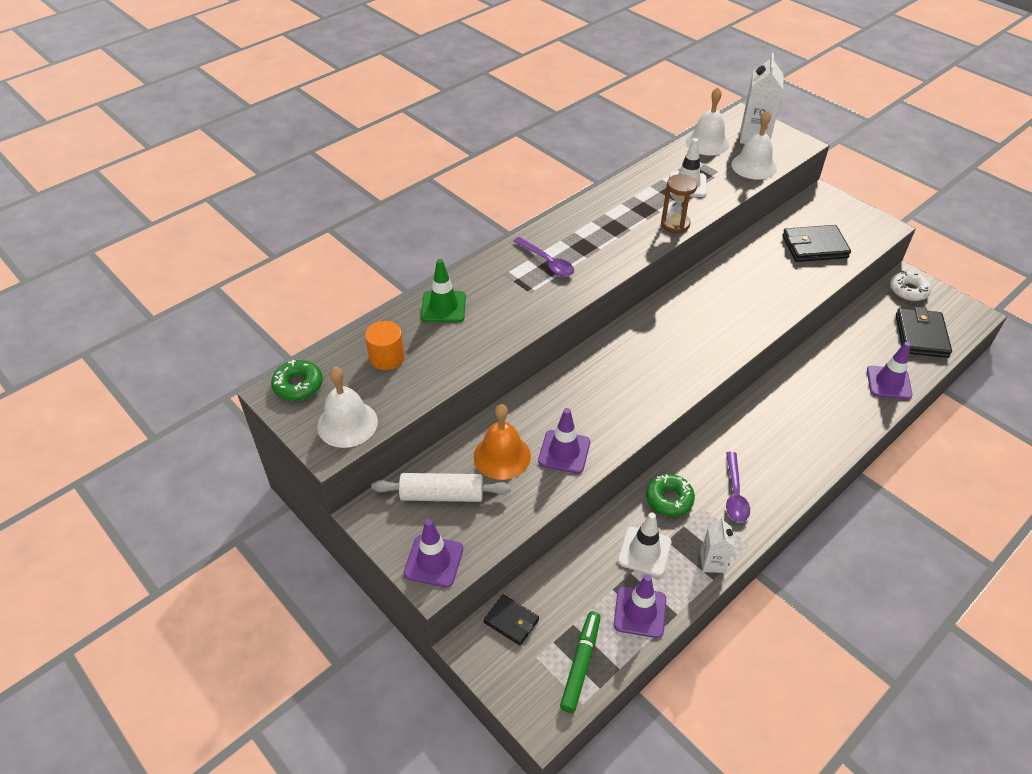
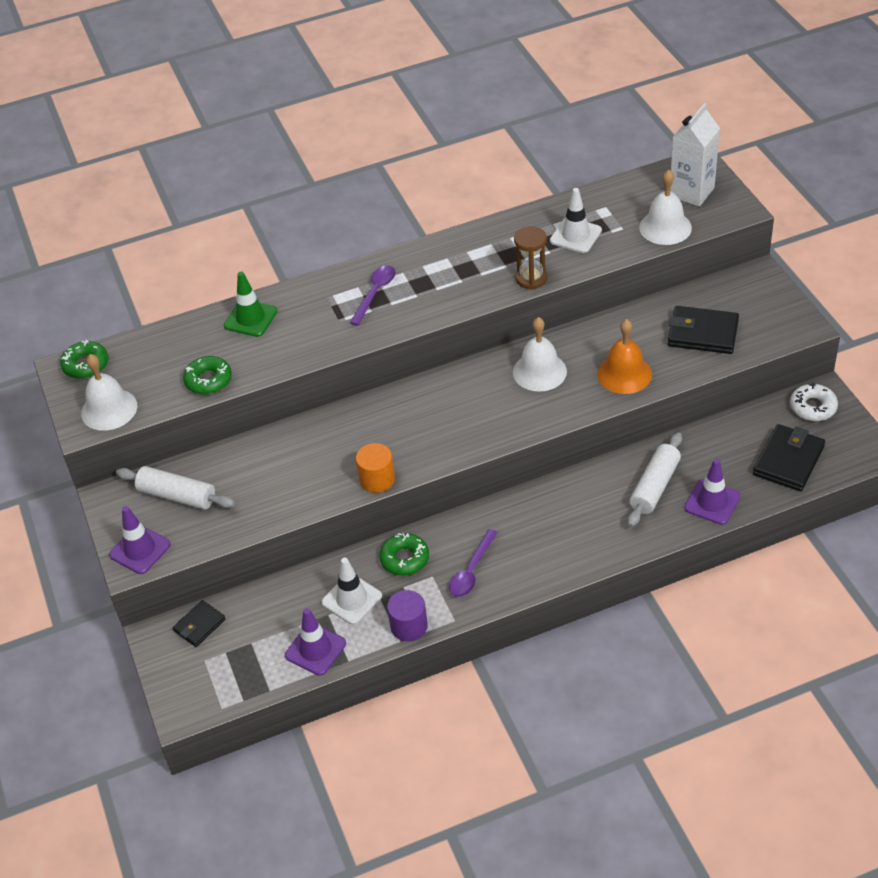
camera: 25 degrees right, 0 degrees up
orange cylinder [365,321,405,370] -> orange cylinder moved to [356,443,395,493]
orange bell [474,404,531,480] -> orange bell moved to [597,319,652,394]
black wallet [484,594,539,646] -> black wallet turned 75 degrees clockwise [173,600,226,647]
purple spoon [514,237,574,277] -> purple spoon turned 135 degrees counterclockwise [350,265,395,326]
purple traffic cone [538,408,590,474] -> none
green marker [560,611,601,713] -> none
white bell [686,87,729,155] -> white bell moved to [513,317,567,392]
white carton [700,517,735,573] -> purple cylinder [387,590,428,641]
none -> green donut [183,356,232,394]
none -> white rolling pin [628,432,682,527]

